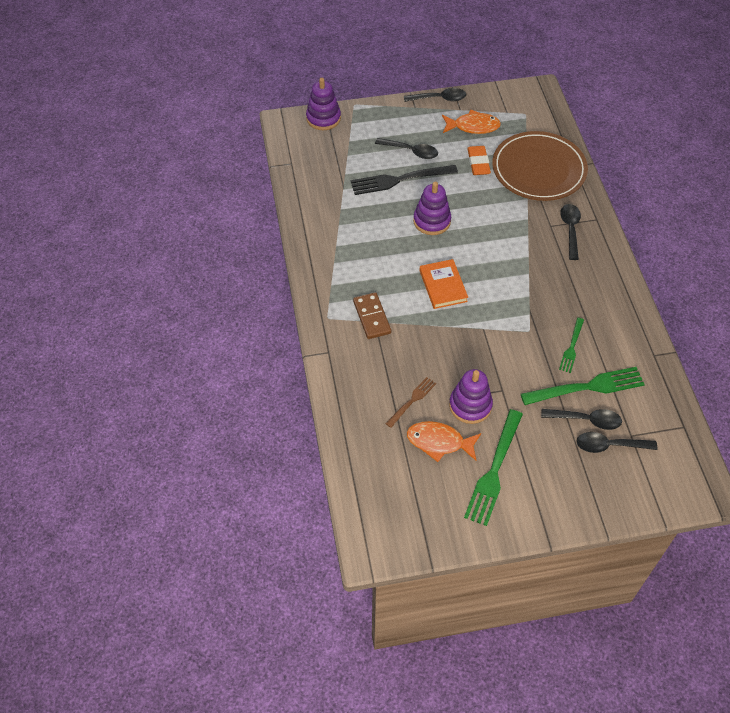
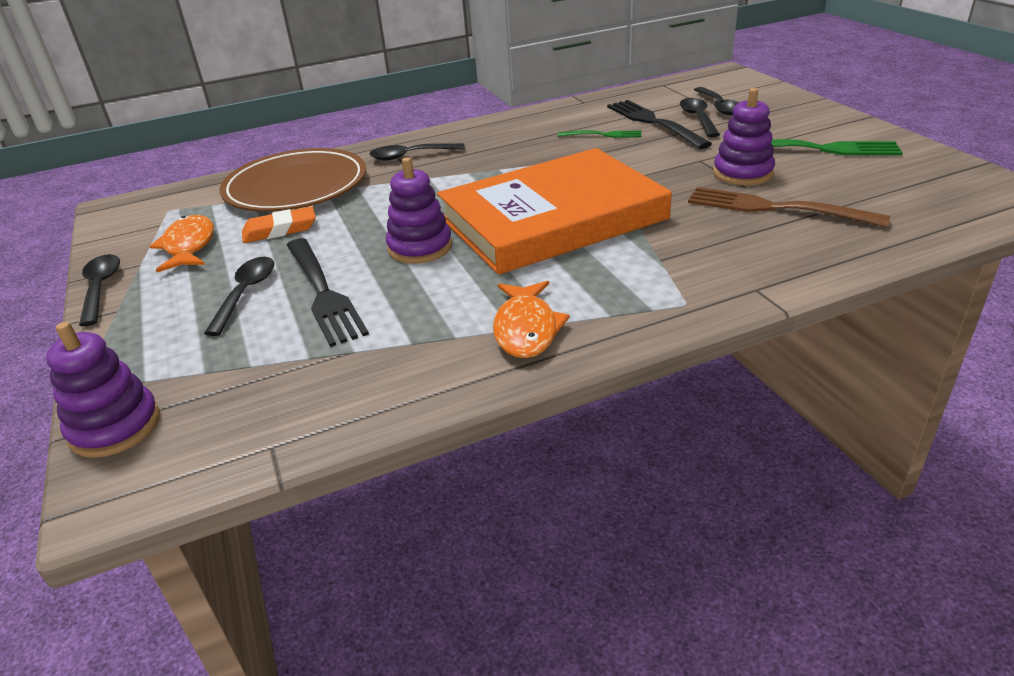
camera: 100 degrees left, 20 degrees down
brown domino [353,292,391,339] -> none
brown fork [385,377,436,428] -> brown fork [688,187,890,227], size x1.81
orange fish [407,421,481,462] -> orange fish moved to [493,281,570,358]
orange book [419,259,468,309] -> orange book [437,148,672,275], size x2.39
green fork [521,367,645,405] -> black fork [607,100,712,149]

